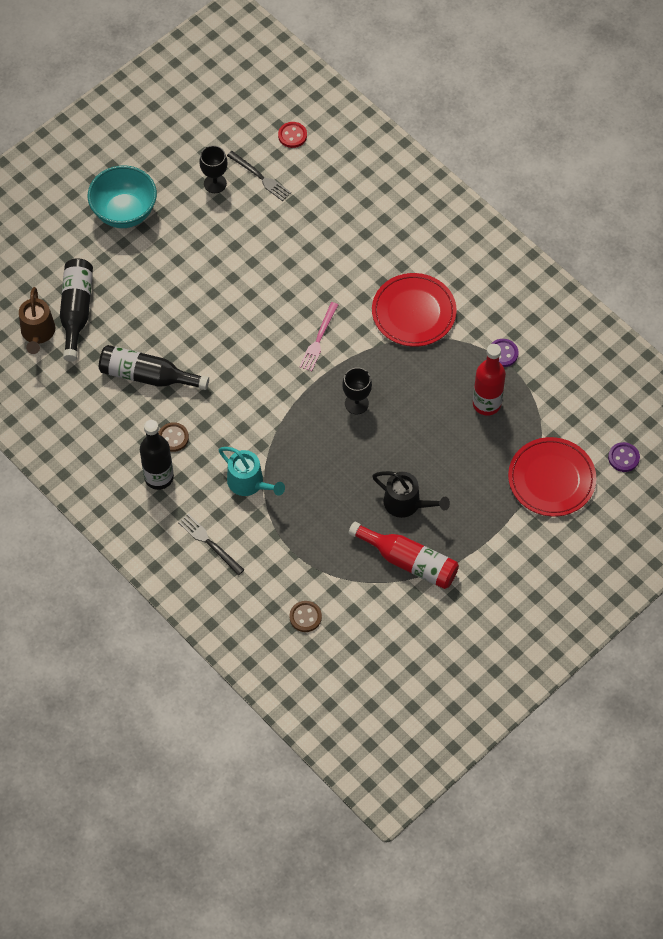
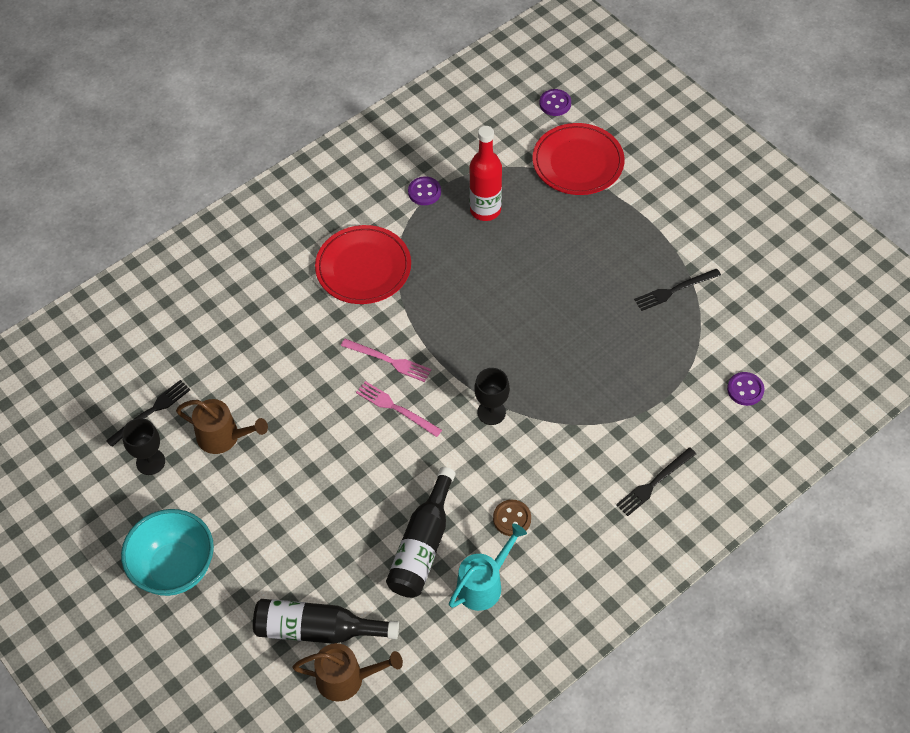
camera: 85 degrees left, 5 degrees down
black bottle [140,420,174,490] -> none
turquoise watering can [219,447,285,496] -> turquoise watering can moved to [449,524,527,611]
red button [278,122,307,148] -> none
brown button [289,601,322,632] -> purple button [727,372,765,406]
black goblet [342,367,372,415] -> black goblet moved to [474,368,510,425]
red bottle [349,522,459,589] -> black fork [634,269,721,311]
black watering can [372,471,450,518] -> none
none -> brown watering can [176,399,268,454]
none -> pink fork [356,381,442,437]

